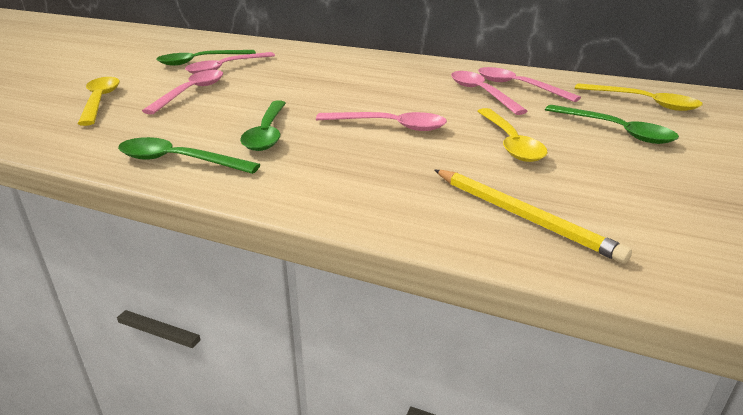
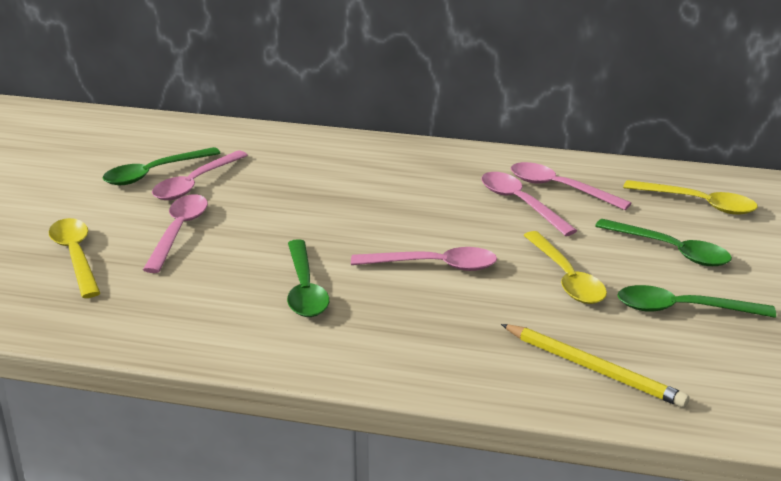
camera: 10 degrees left, 0 degrees up
green spoon [118,137,260,174] -> green spoon moved to [617,285,776,318]

